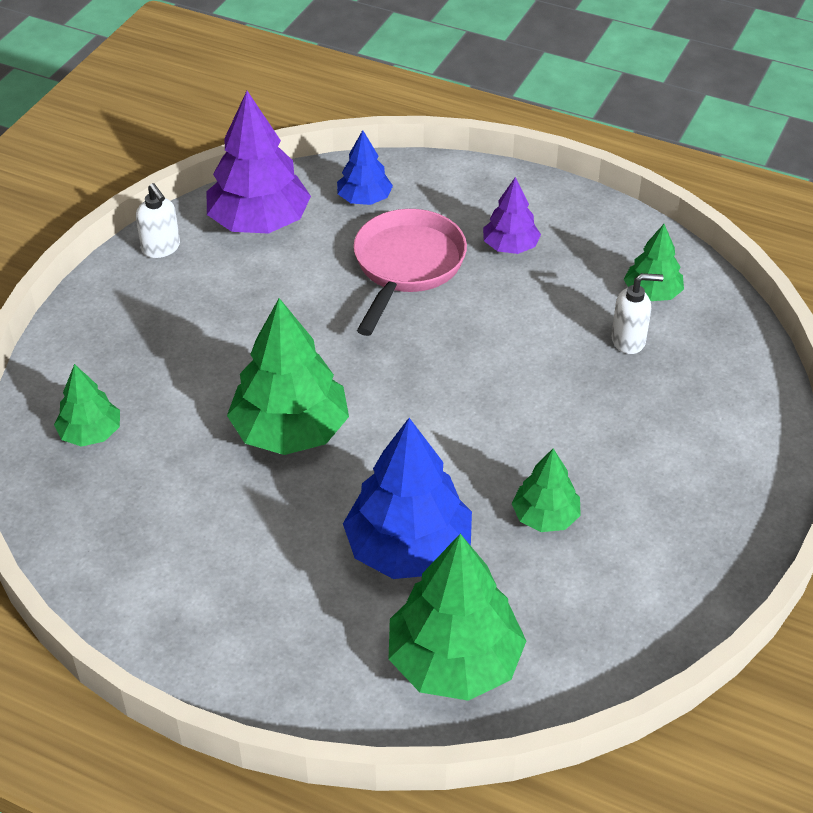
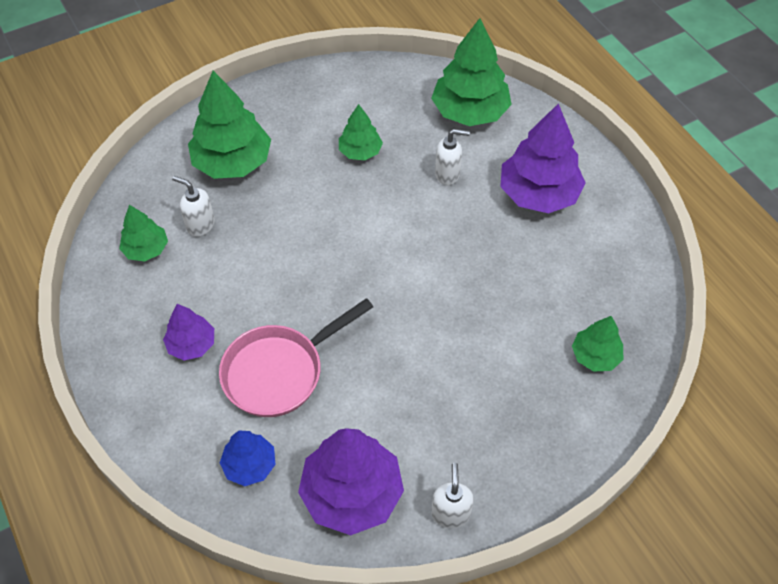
camera: 145 degrees left, 10 degrees up
green tree [227,298,349,455] -> green tree moved to [188,71,271,179]
blue tree [343,418,472,579] -> white soap dispenser [435,129,470,185]
none -> purple tree [500,103,586,214]

